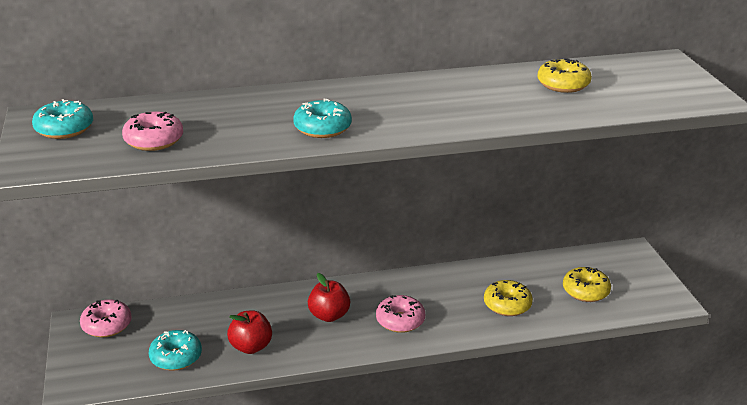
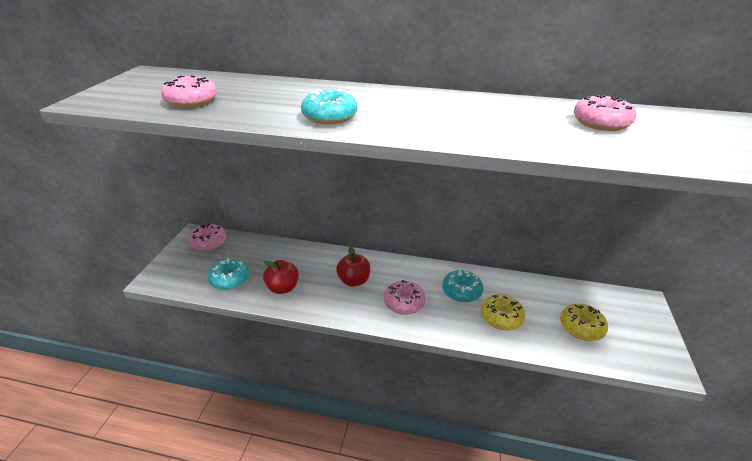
camera: 25 degrees right, 5 degrees up
turquoise donut [32,99,93,139] -> turquoise donut moved to [442,270,483,302]
yellow donut [538,58,592,93] -> pink donut [574,95,637,131]

